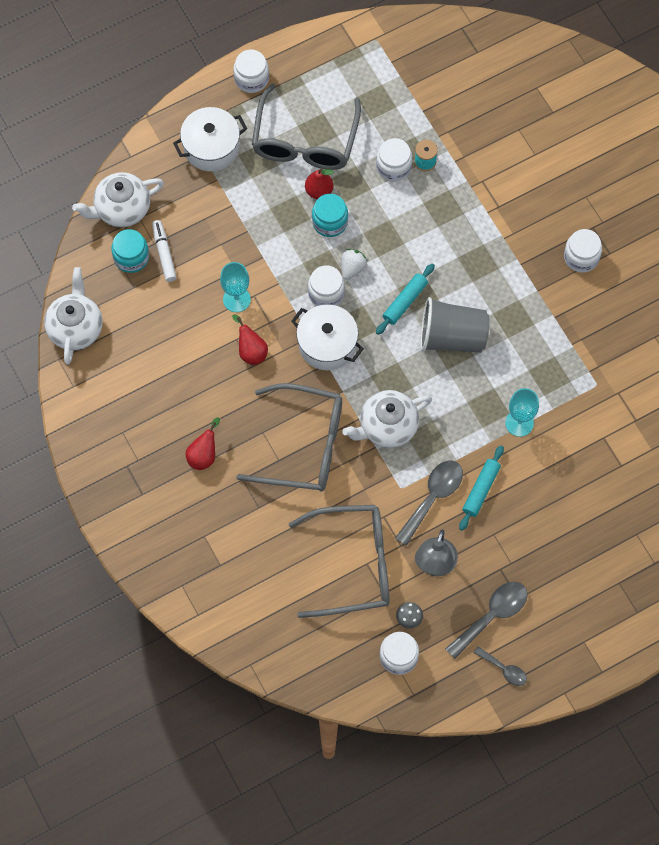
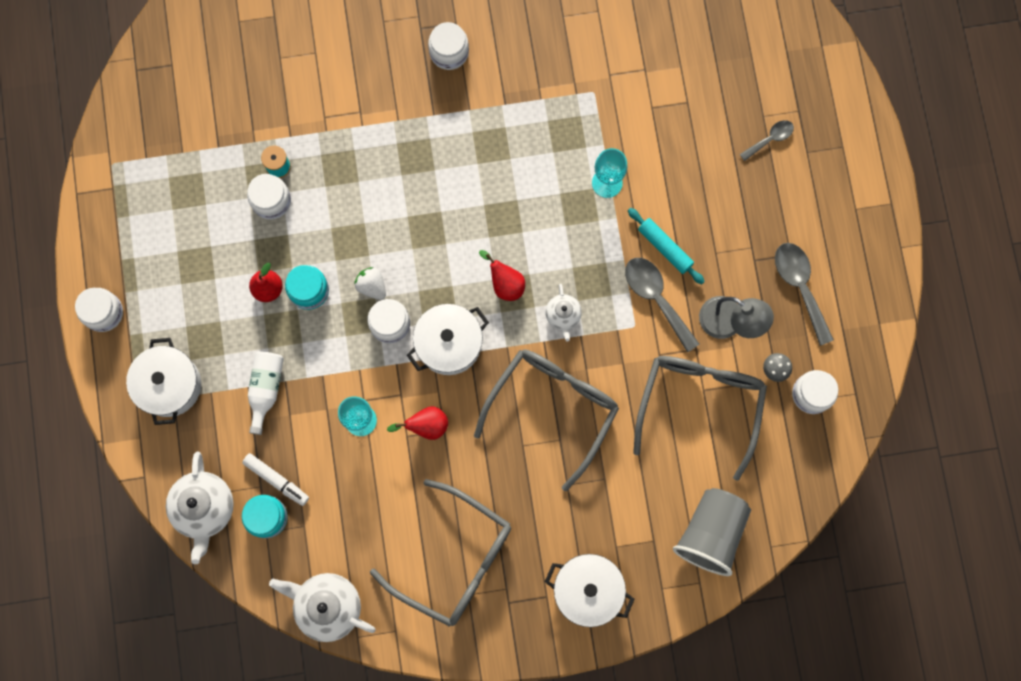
camera: 70 degrees left, 10 degrees up
white marker [152,220,177,282] -> white marker turned 150 degrees counterclockwise [242,453,309,506]
red pear [186,417,220,470] -> red pear moved to [479,250,525,301]
grey glasses [252,83,361,170] -> grey glasses moved to [370,479,511,627]
white teapot [342,390,432,448] -> white teapot [545,284,582,342], size x0.56
turquoise rolling pin [376,264,435,335] -> none
grey cup [420,297,490,353] -> grey cup moved to [673,488,751,576]
grey spoon [474,646,527,686] -> grey spoon moved to [740,120,794,161]
none -> white bottle [248,351,284,435]
none -> white pot [545,554,634,627]

